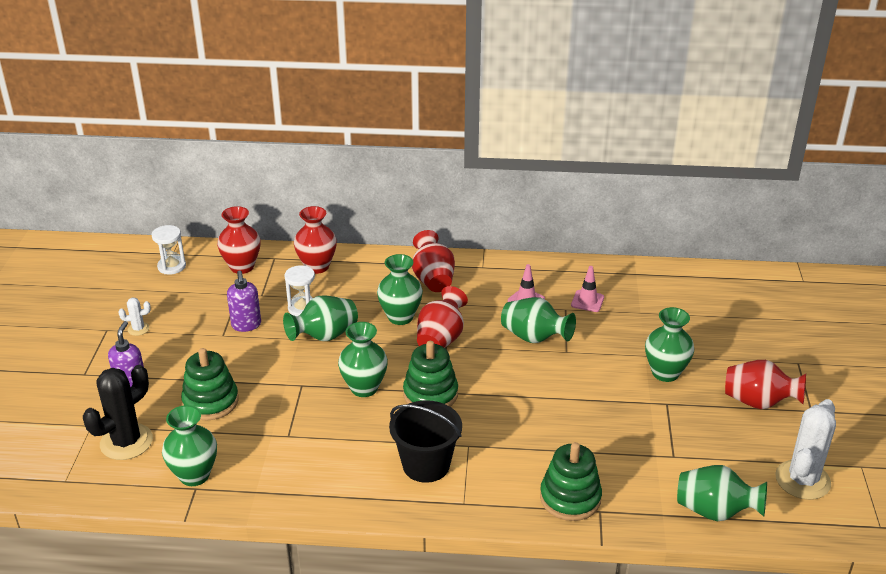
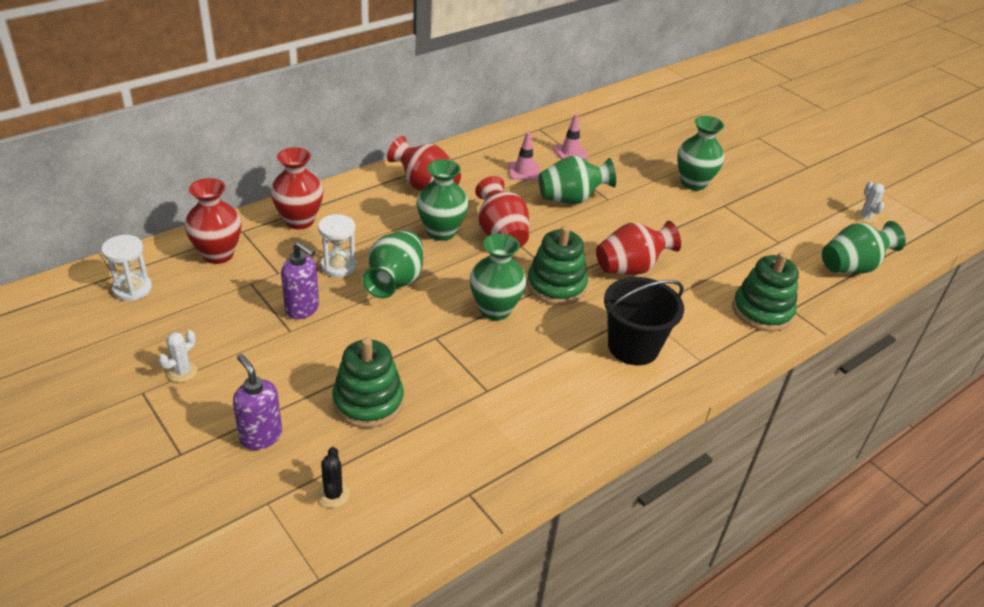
camera: 45 degrees left, 5 degrees up
black cactus [83,365,153,460] -> black cactus [317,447,350,508], size x0.47
green vase [162,405,217,486] -> none
red vase [725,360,806,409] -> red vase moved to [596,221,681,275]
white cactus [775,399,836,500] -> white cactus [855,181,885,223], size x0.47

